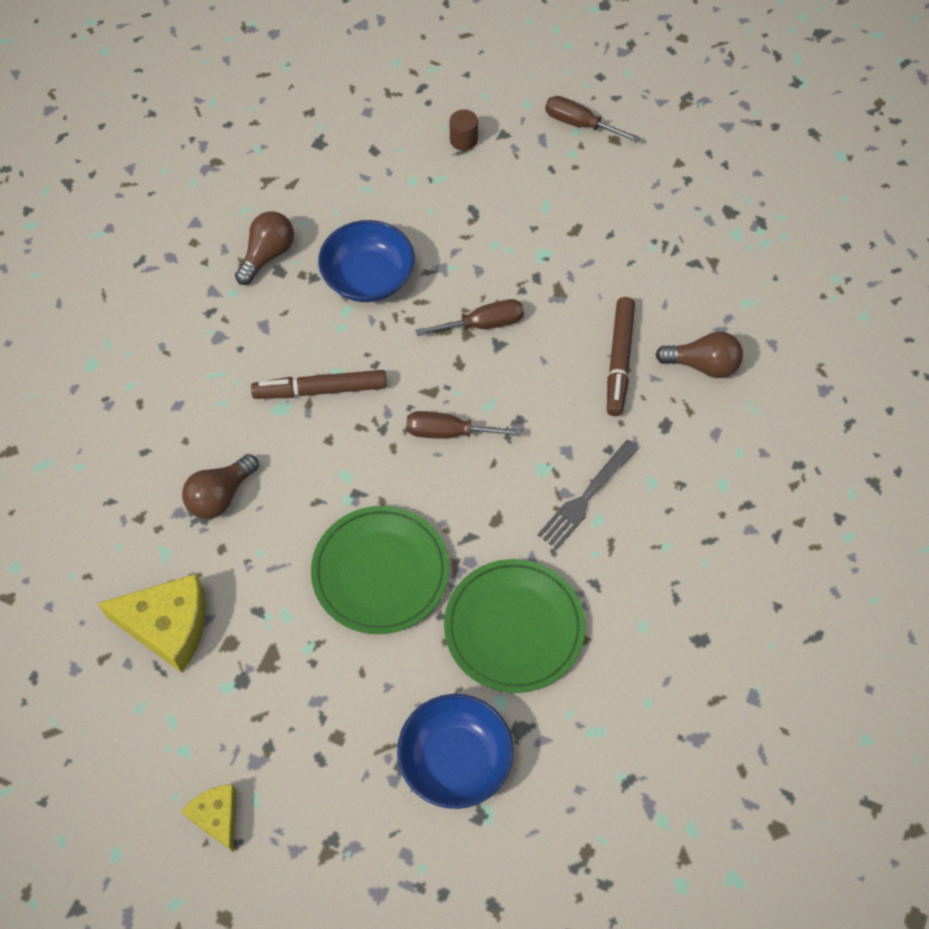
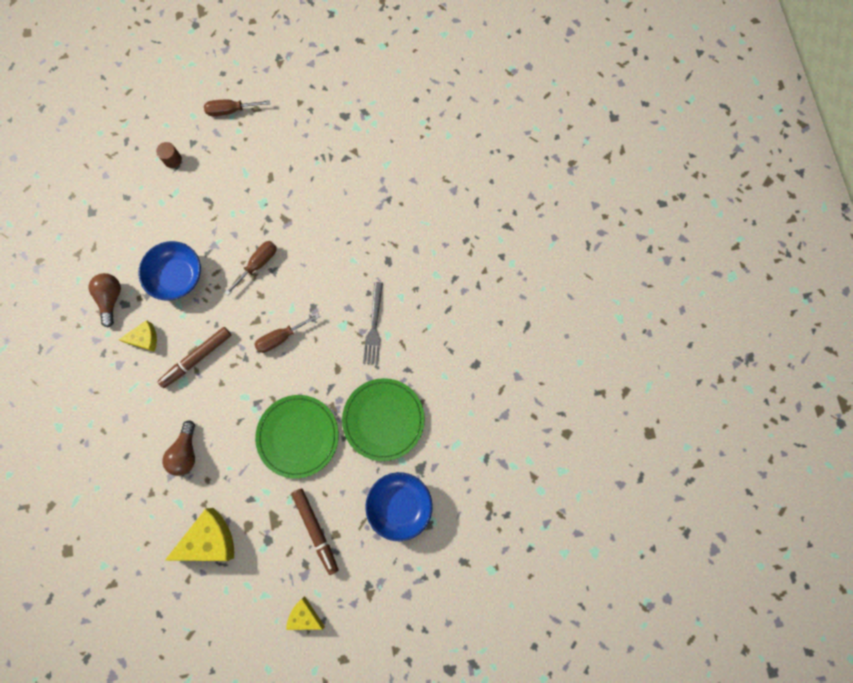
camera: 35 degrees left, 15 degrees up
brown marker [607,297,635,416] -> brown marker moved to [292,488,338,575]
brown light bulb [655,332,743,378] -> none
none -> yellow cheese [118,320,157,352]

